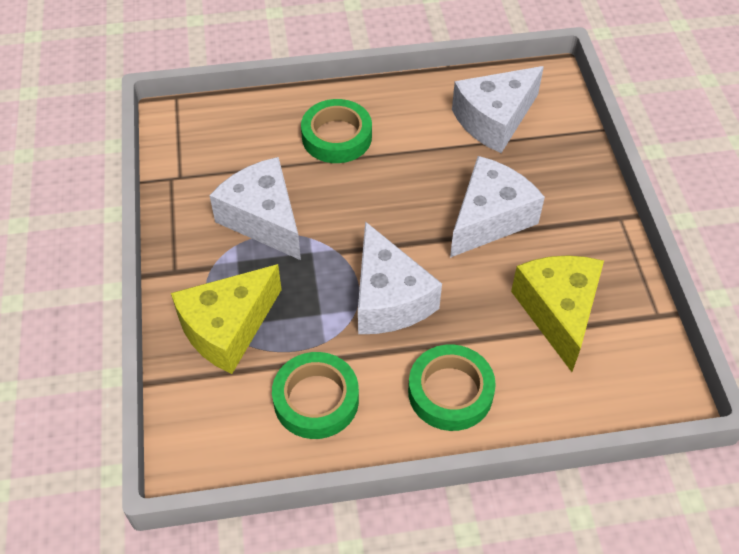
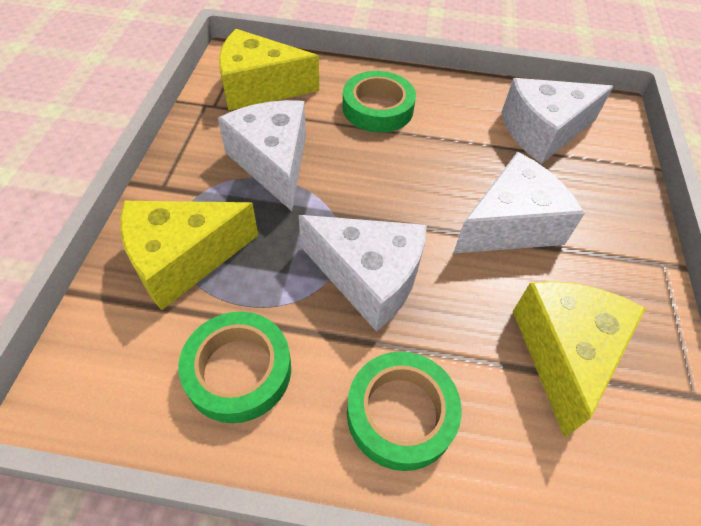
camera: 15 degrees right, 0 degrees up
white cheese [358,221,442,334] -> white cheese turned 60 degrees counterclockwise [299,215,427,332]
none -> yellow cheese [219,29,319,111]

